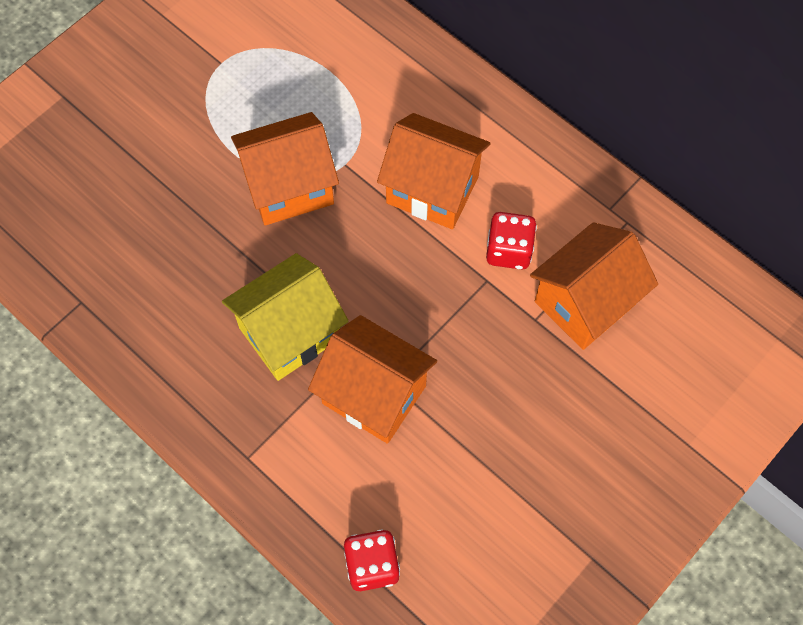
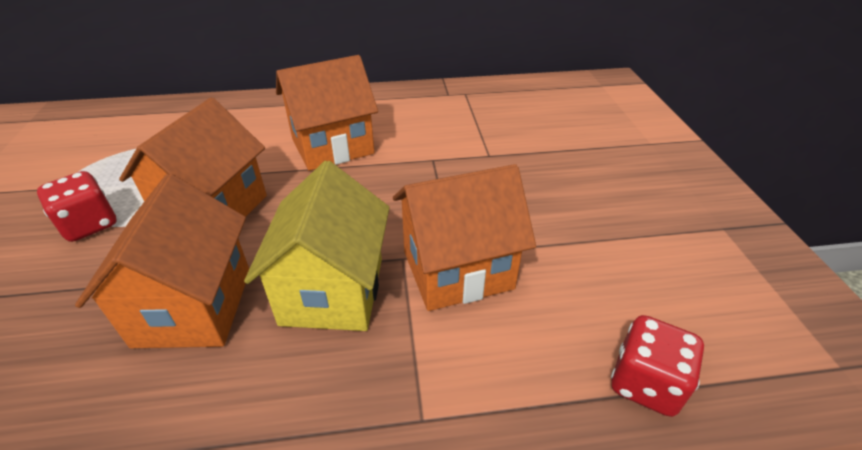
camera: 50 degrees left, 25 degrees down
red dice [486,212,537,270] -> red dice moved to [37,171,116,242]
orange house [530,222,658,350] -> orange house moved to [75,174,249,348]

